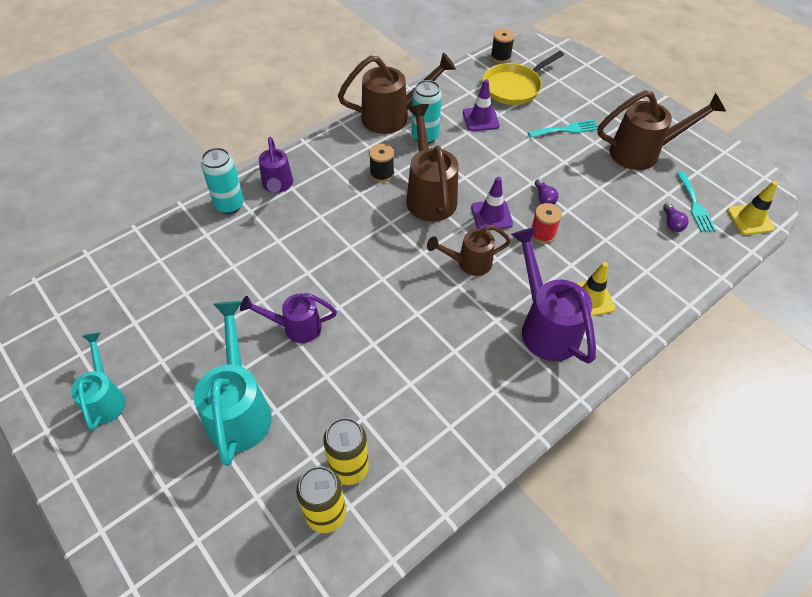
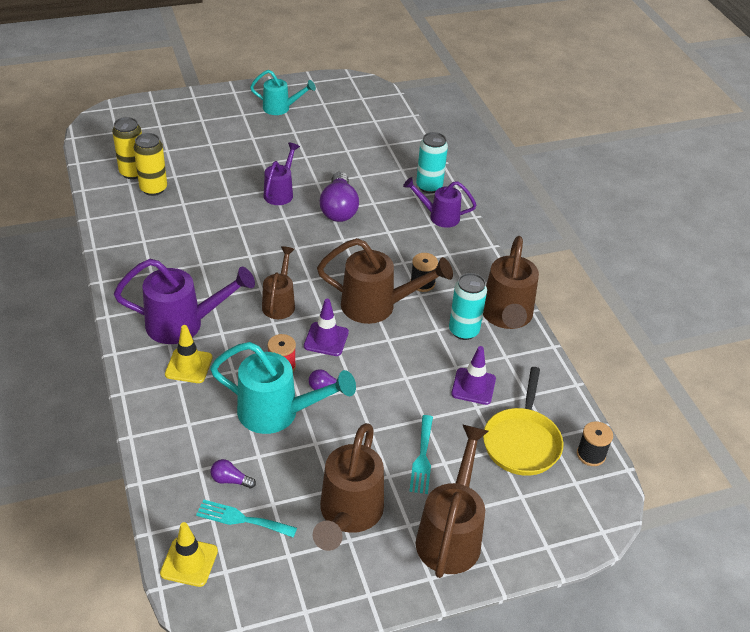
camera: 110 degrees right, 10 degrees down
turquoise watering can [194,301,272,466] -> turquoise watering can moved to [210,342,356,434]
yellow pan [483,51,564,105] -> yellow pan turned 150 degrees counterclockwise [483,367,563,476]
none -> purple light bulb [320,172,359,222]
none -> brown watering can [416,424,489,578]

